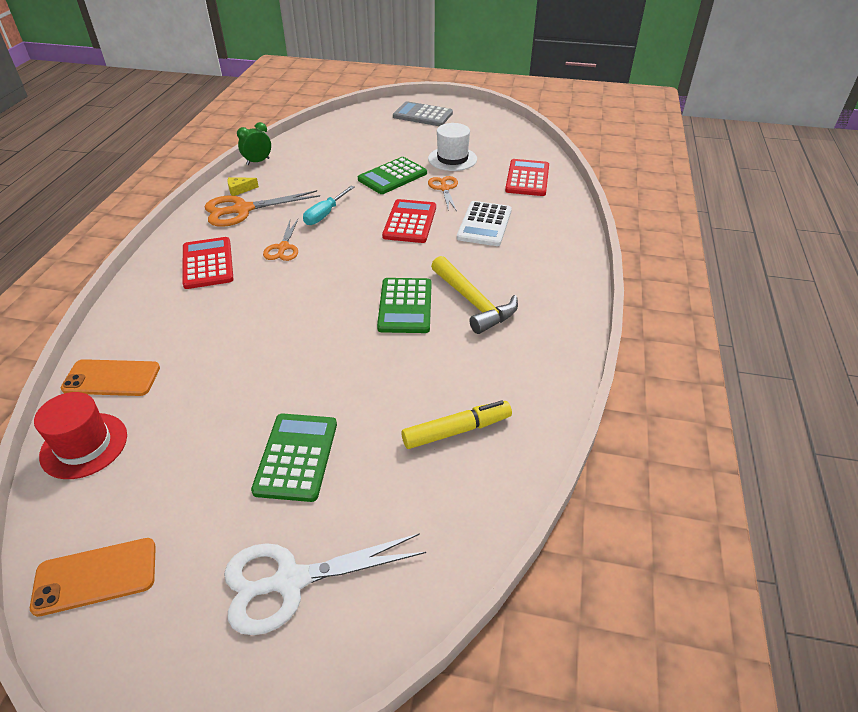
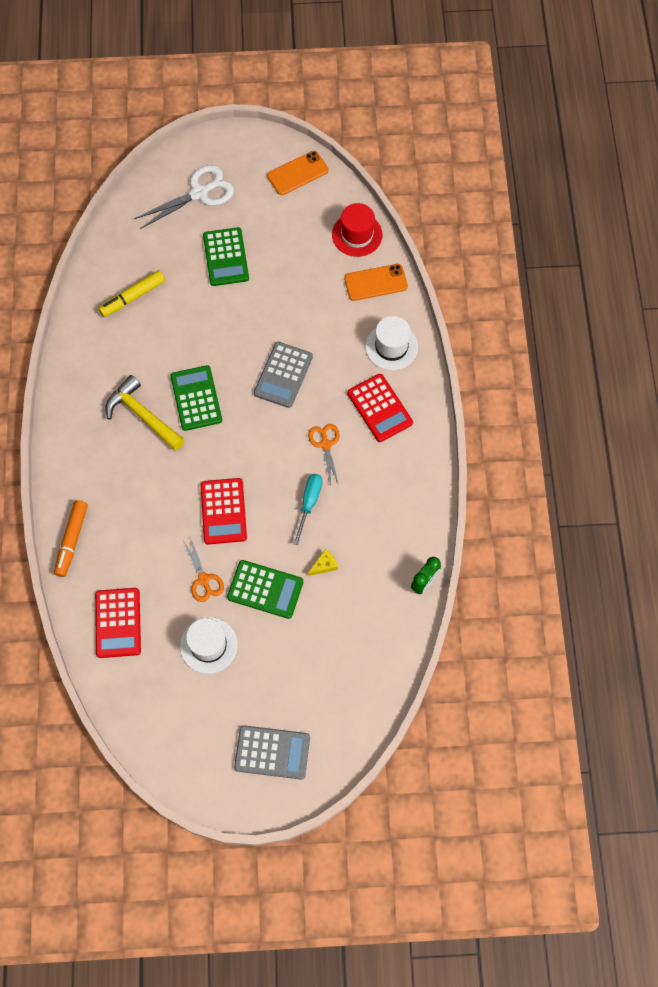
camera: 165 degrees right, 25 degrees up
orange scissors [205,190,320,227] -> none
yellow cheese [227,177,259,196] -> yellow cheese moved to [308,549,338,576]
green calculator [358,157,427,194] -> green calculator turned 75 degrees clockwise [227,560,304,619]
white calculator [457,201,512,246] -> none
none -> orange marker [54,500,88,577]
none -> grey calculator [254,342,313,408]
none -> white hat [365,316,418,370]

